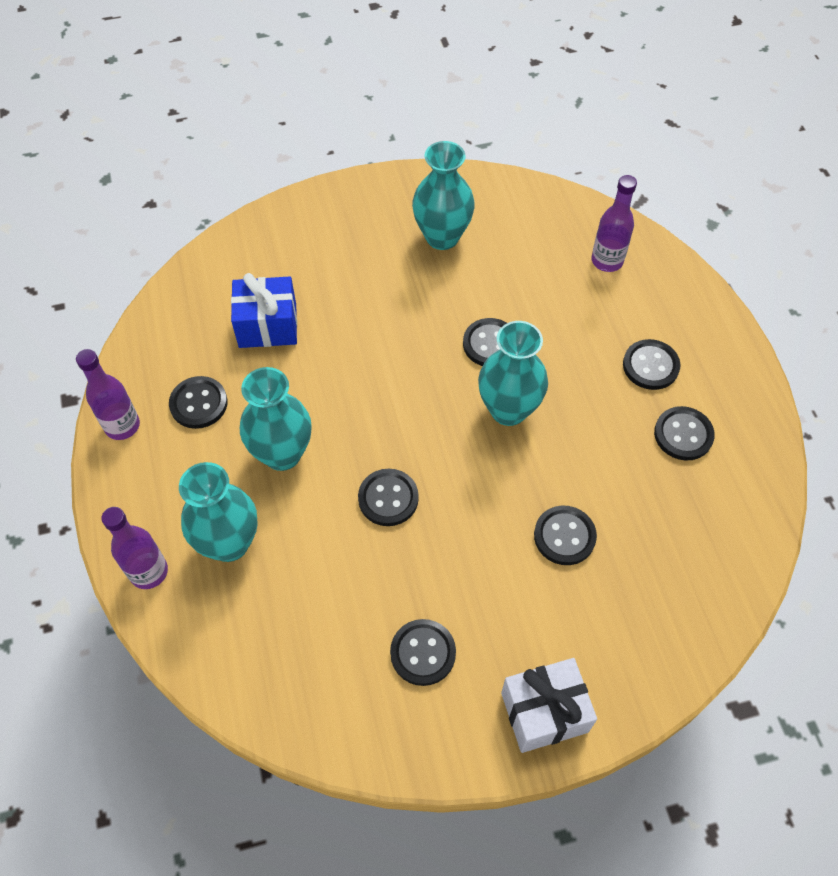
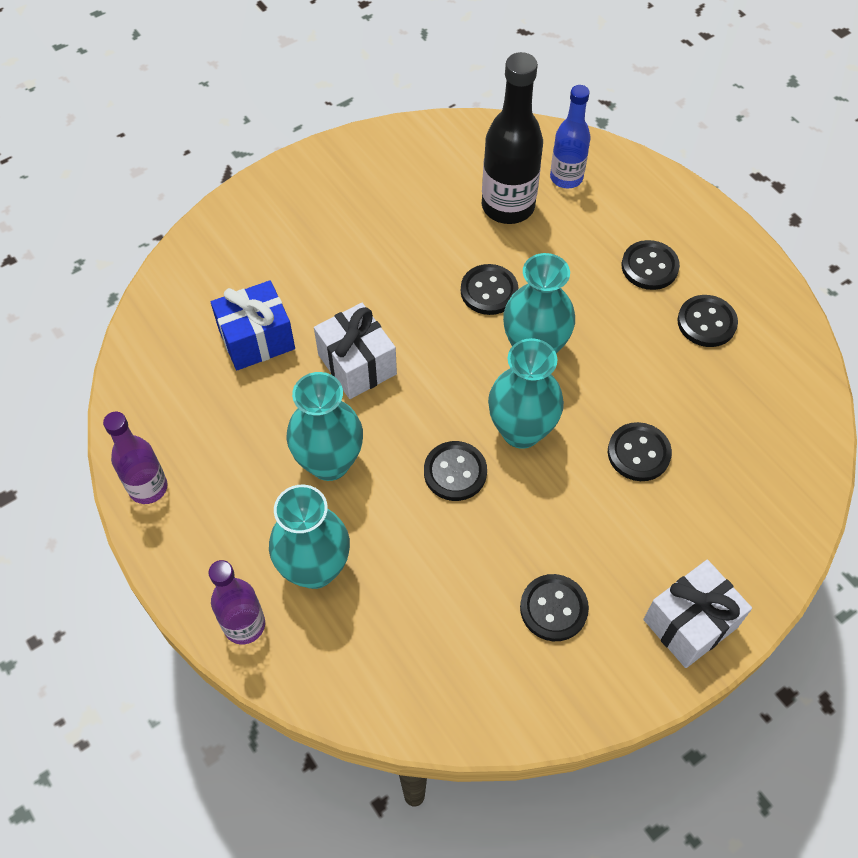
camera: 20 degrees left, 0 degrees up
black button [169,376,228,429] -> none
turquoise vase [412,141,475,250] -> turquoise vase moved to [488,338,564,449]
purple bottle [592,175,637,272] -> blue bottle [550,85,591,188]
none -> white gift [314,303,397,399]
none -> black bottle [482,52,543,224]

